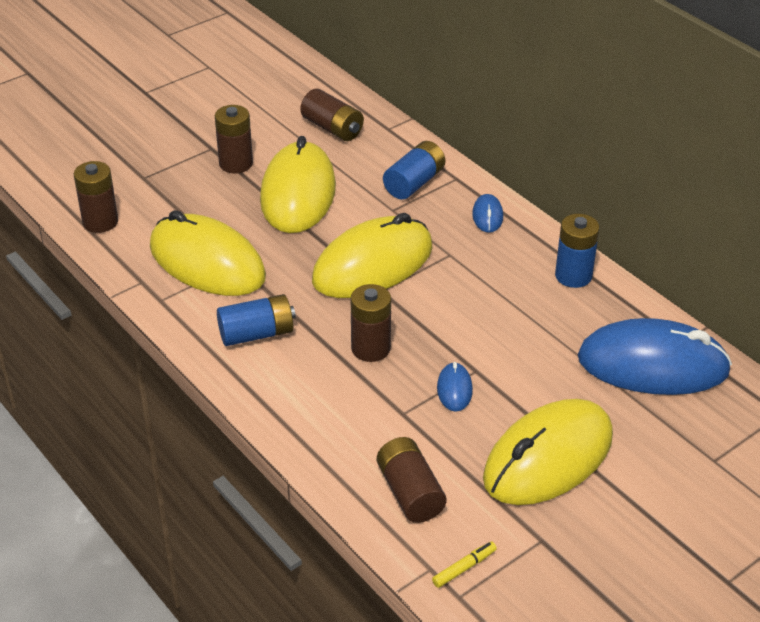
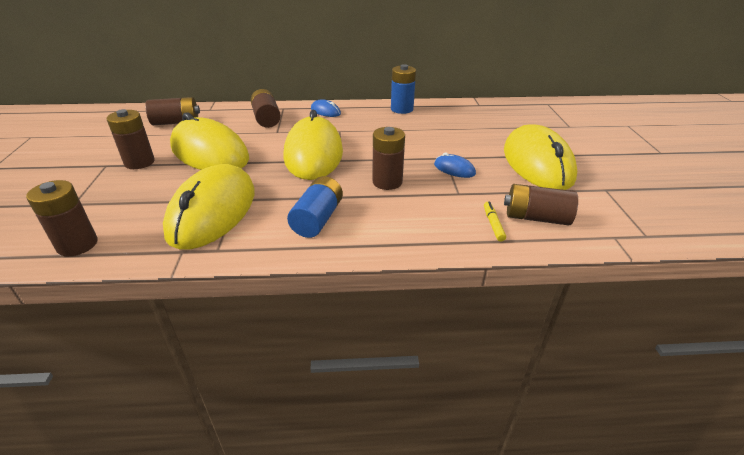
camera: 55 degrees left, 5 degrees down
yellow mouse [150,210,266,296] -> yellow mouse turned 60 degrees counterclockwise [163,164,255,250]
blue battery [383,141,445,200] -> brown battery [251,89,281,128]
yellow marker [432,541,497,588] -> yellow marker moved to [484,201,506,241]
blue mouse [578,318,732,395] -> none

